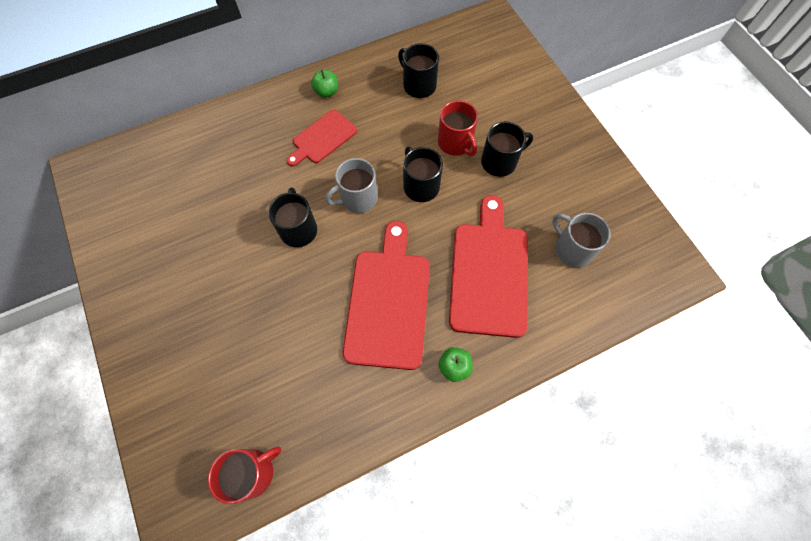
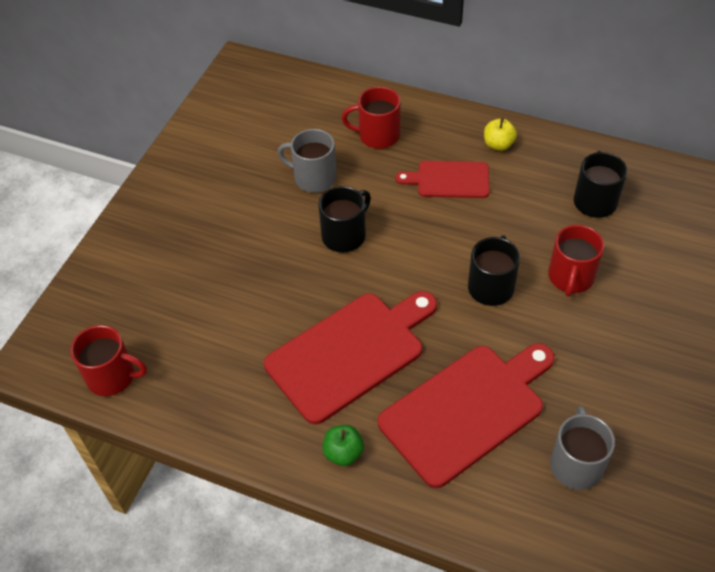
camera: 50 degrees right, 15 degrees down
green apple [311,69,338,98] -> yellow apple [484,118,517,151]
grey mug [325,158,378,213] -> grey mug moved to [278,129,337,193]
black mug [481,121,533,177] -> none
none -> red mug [342,87,400,149]

